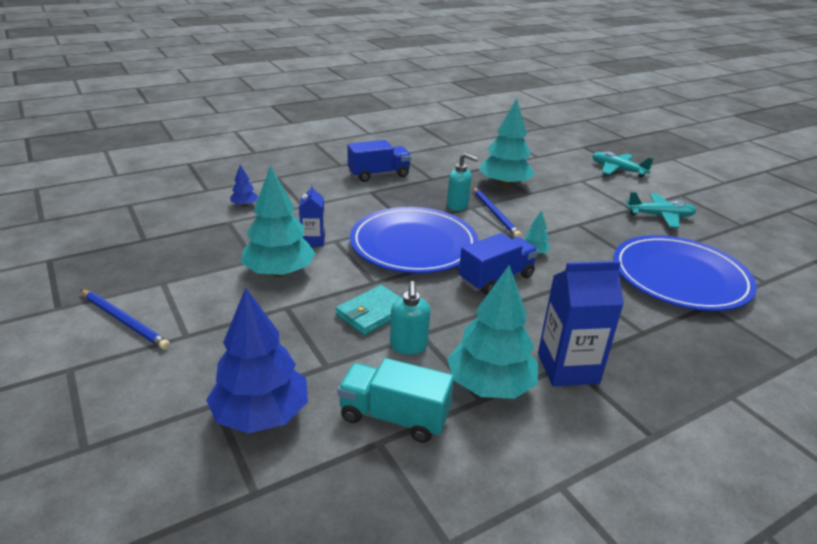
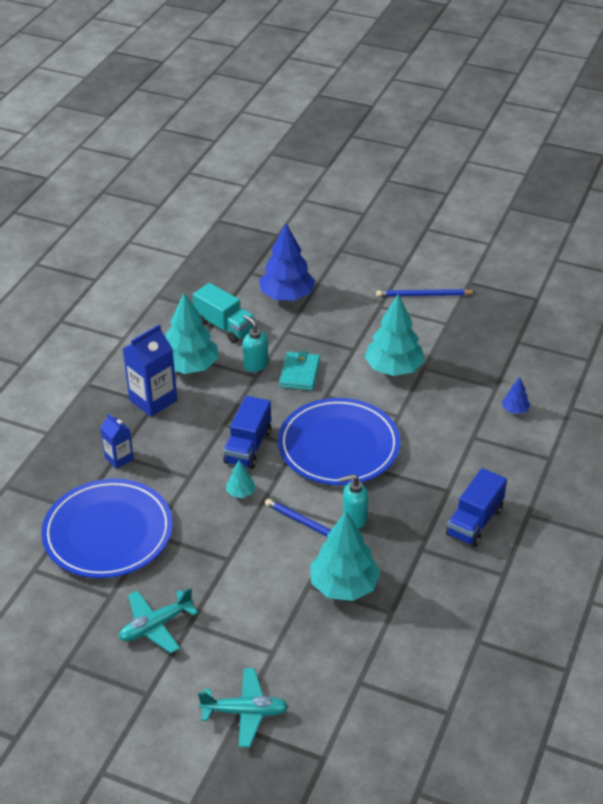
camera: 145 degrees right, 10 degrees up
blue carton [299,185,325,247] -> blue carton moved to [100,414,134,469]
turquoise truck [338,358,454,443] -> turquoise truck turned 60 degrees clockwise [193,283,255,343]

